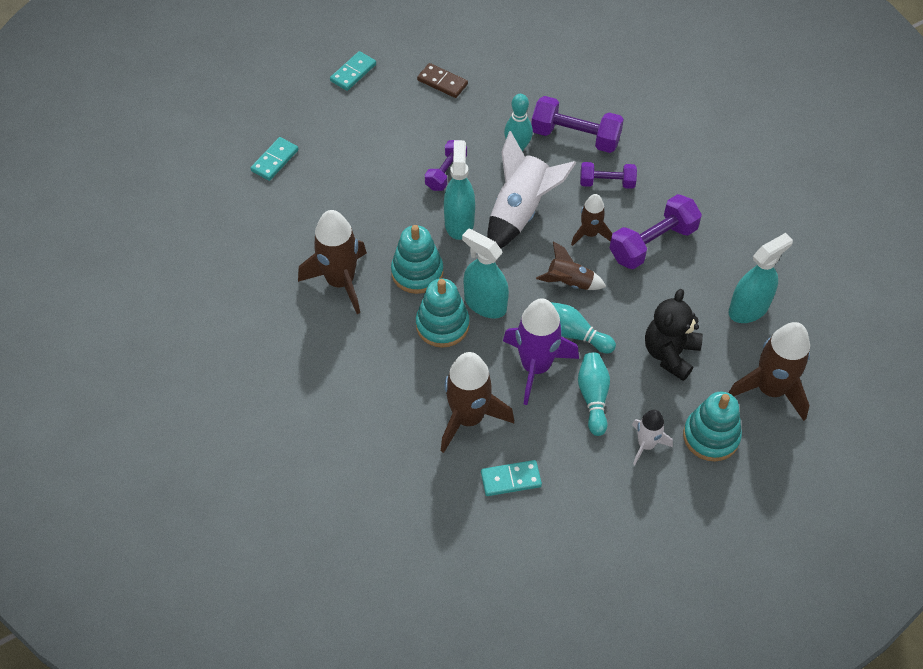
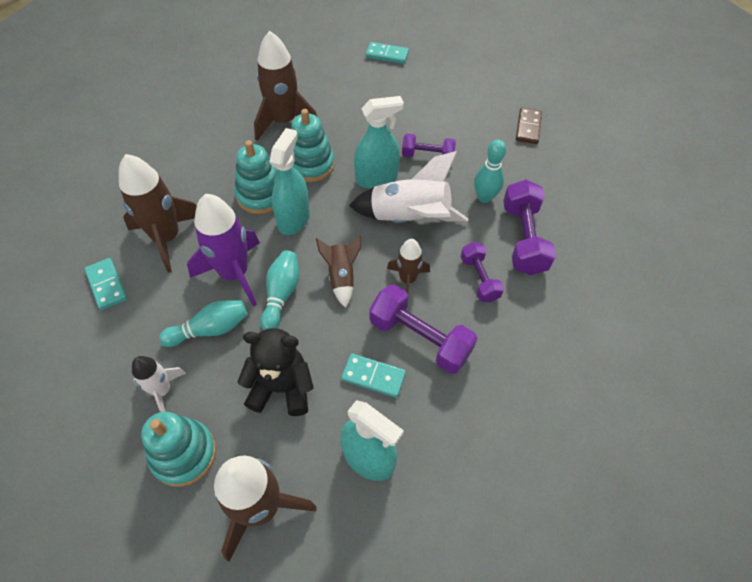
camera: 70 degrees right, 0 degrees up
turquoise domino [330,51,376,91] -> turquoise domino moved to [341,353,406,398]

